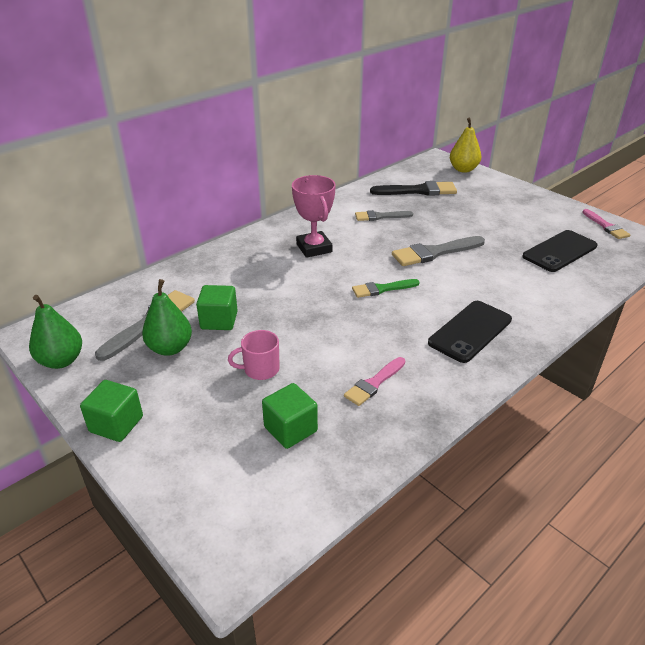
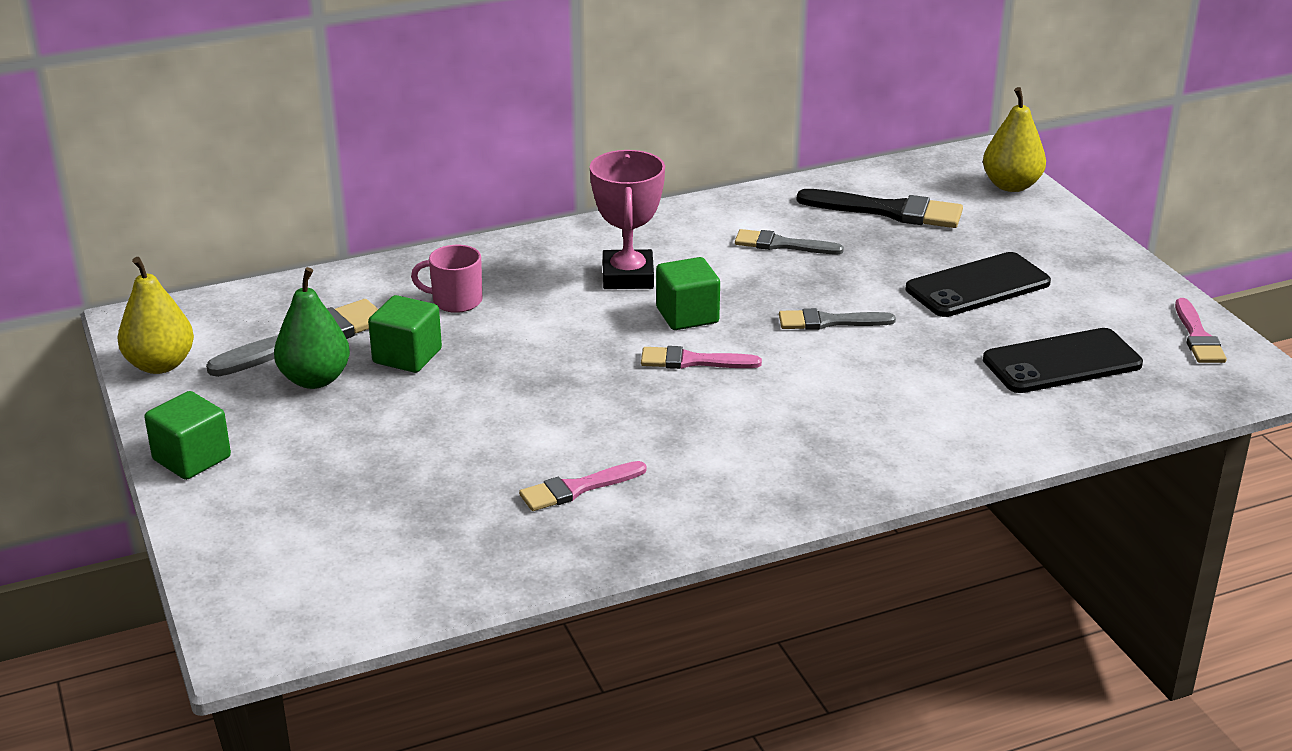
camera: 20 degrees right, 5 degrees down
green pear [29,295,82,369] -> yellow pear [117,257,194,374]
pink mug [228,330,280,380] -> pink mug moved to [411,245,482,313]
green cube [262,383,318,449] -> green cube moved to [656,257,720,330]
green brush [352,279,420,298] -> pink brush [641,346,762,369]
grey brush [392,236,485,266] -> grey brush [779,308,896,330], size x0.63
black phone [428,301,512,363] -> black phone moved to [906,252,1051,317]

